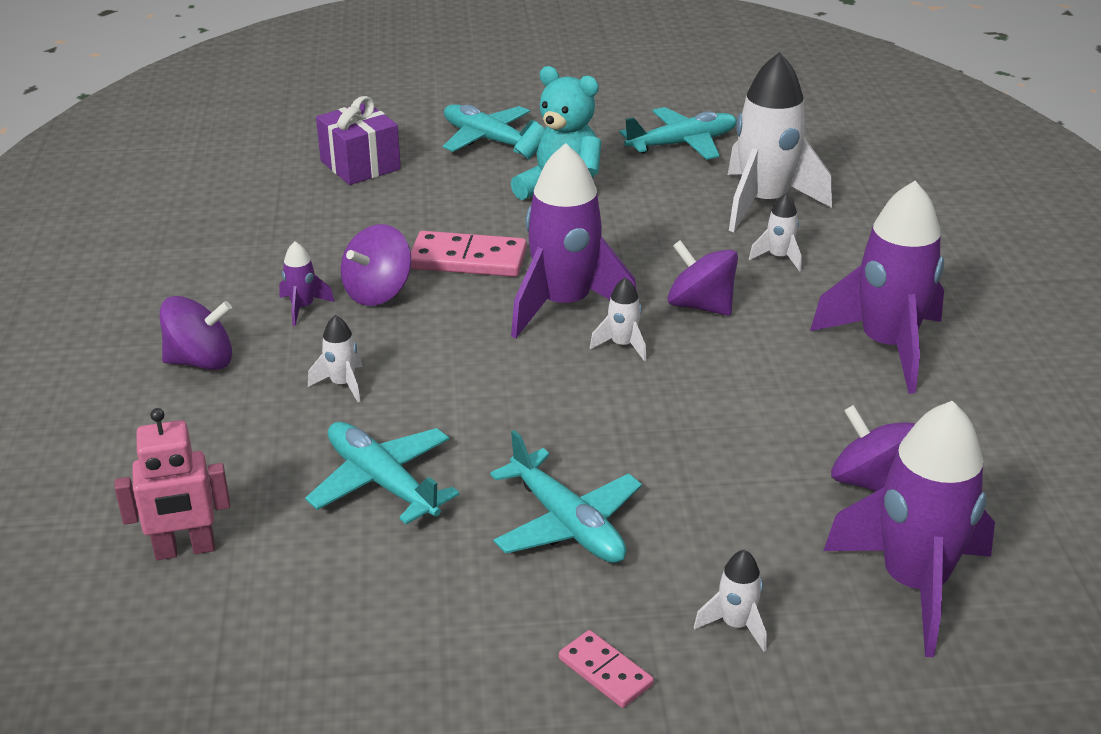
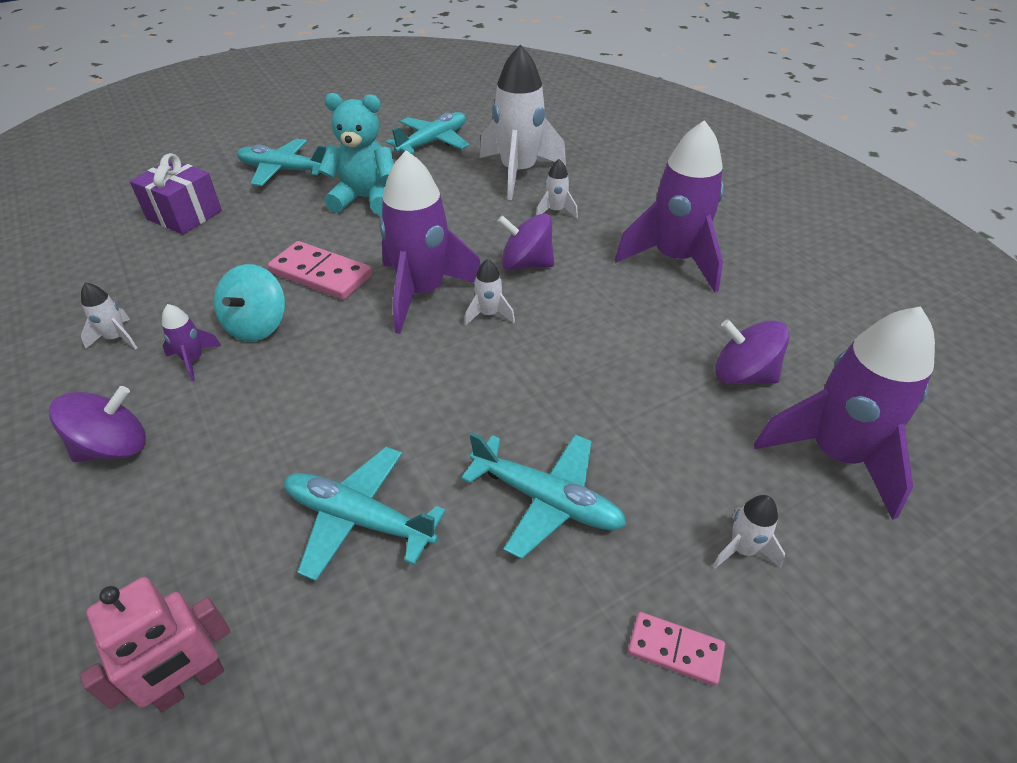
camera: 25 degrees left, 10 degrees up
white rocket [308,315,362,402] -> white rocket moved to [81,282,137,349]
purple spinning top [341,224,412,306] -> turquoise spinning top [214,264,285,341]
pink domino [411,231,527,277] -> pink domino turned 45 degrees clockwise [268,241,372,300]

